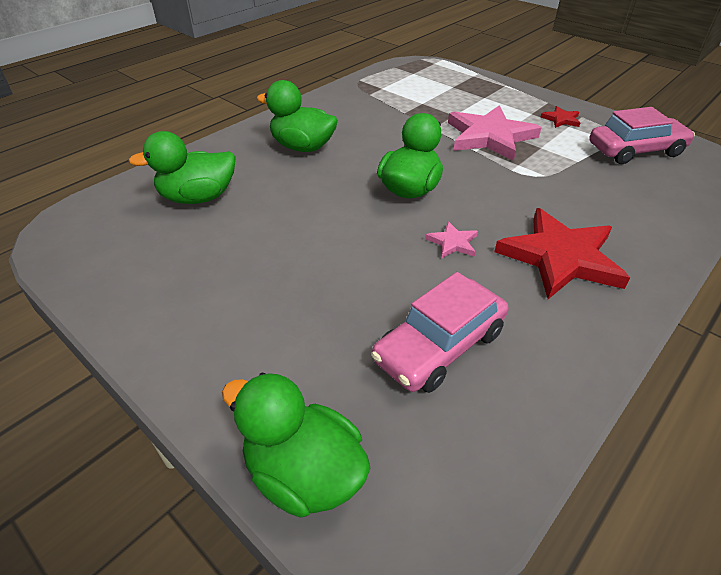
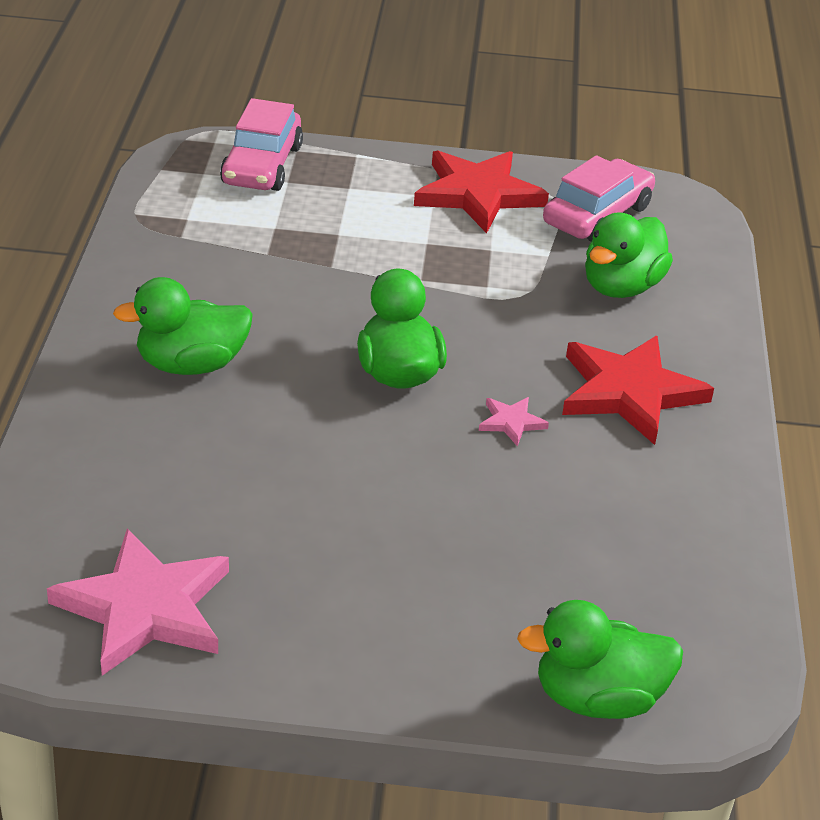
camera: 40 degrees left, 5 degrees down
green duck [129,131,236,204] -> green duck moved to [585,213,673,298]
pink car [371,272,509,393] -> pink car moved to [220,98,303,191]
pink star [448,105,542,161] -> pink star moved to [47,528,229,676]
red star [540,106,580,128] -> red star [414,151,549,233], size x2.27

